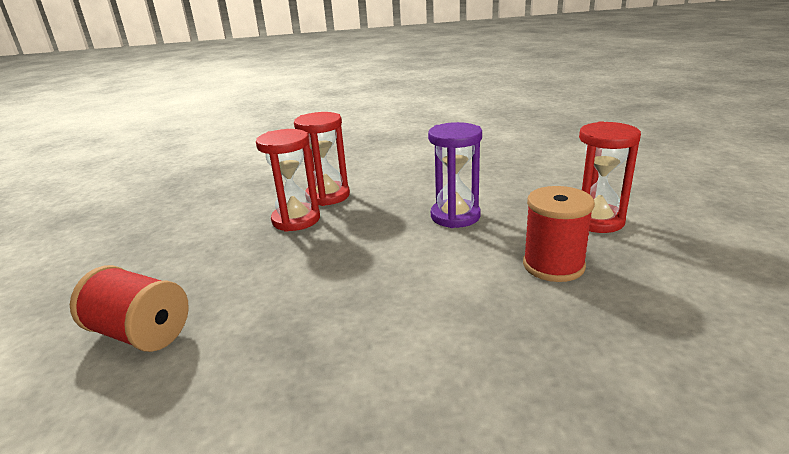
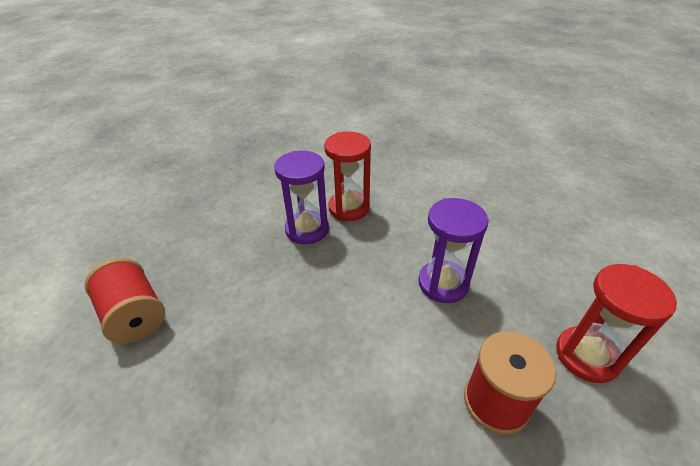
camera: 25 degrees right, 15 degrees up
red hourglass [256,129,320,232] -> purple hourglass [274,151,329,244]

